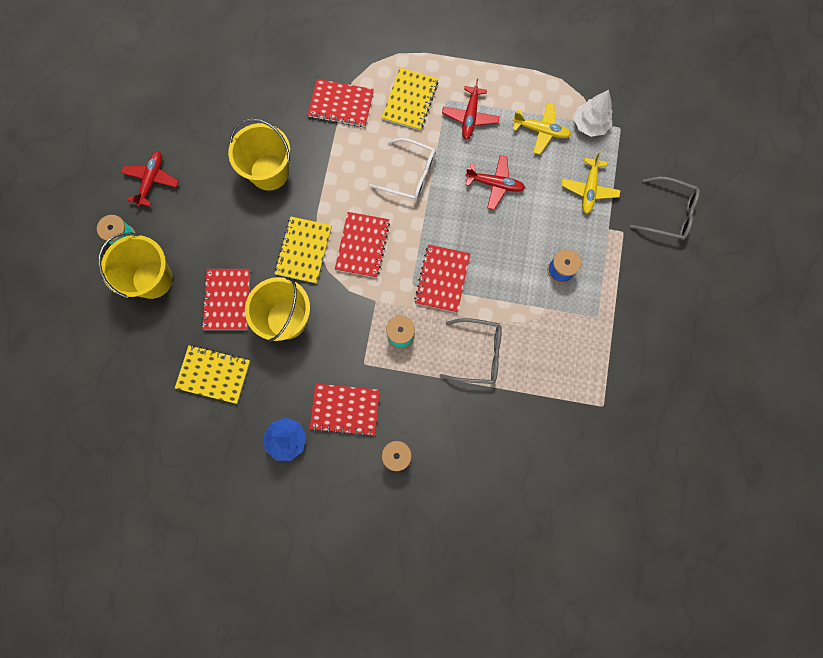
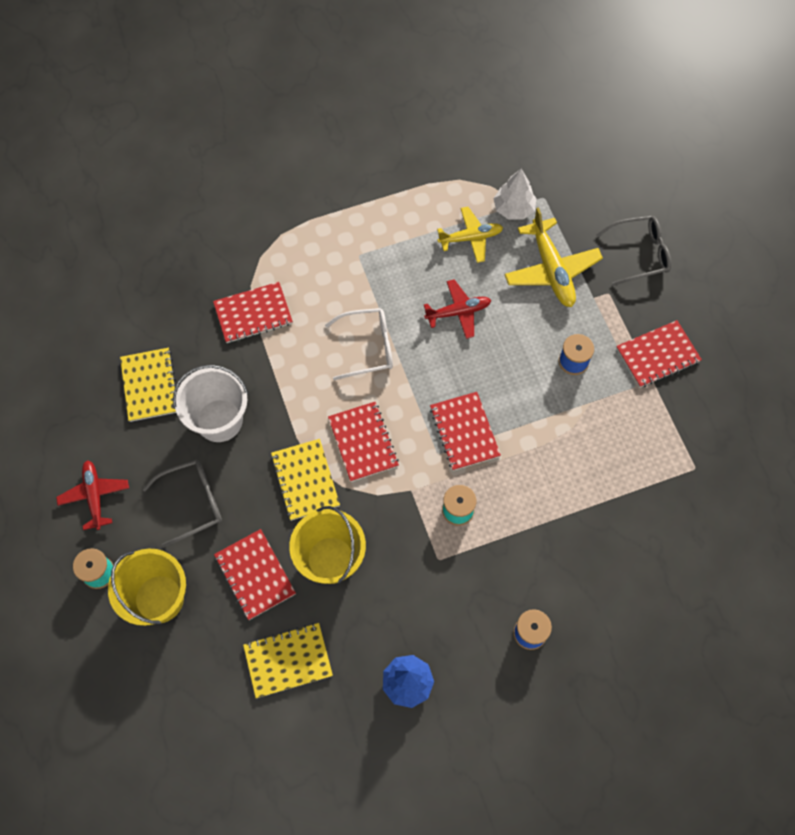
camera: 30 degrees left, 10 degrees down
yellow bucket [228,118,291,190] -> white bucket [173,365,248,442]
red notebook [310,384,380,437] -> red notebook moved to [616,320,702,388]
yellow notebook [382,68,438,131] -> yellow notebook moved to [120,348,176,422]
grey glasses [439,318,502,384] -> grey glasses moved to [142,459,222,547]
red plane [442,79,500,139] -> none
yellow plane [561,152,621,214] -> yellow plane [504,207,603,307], size x1.52

